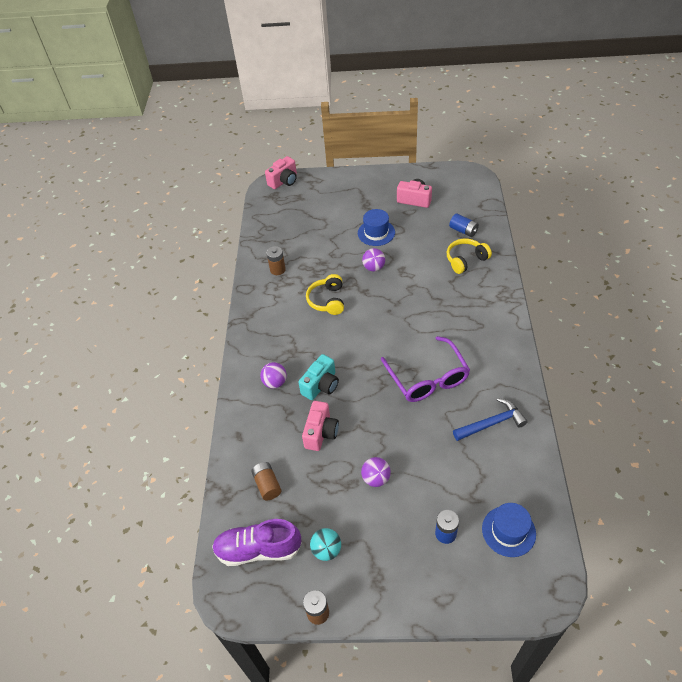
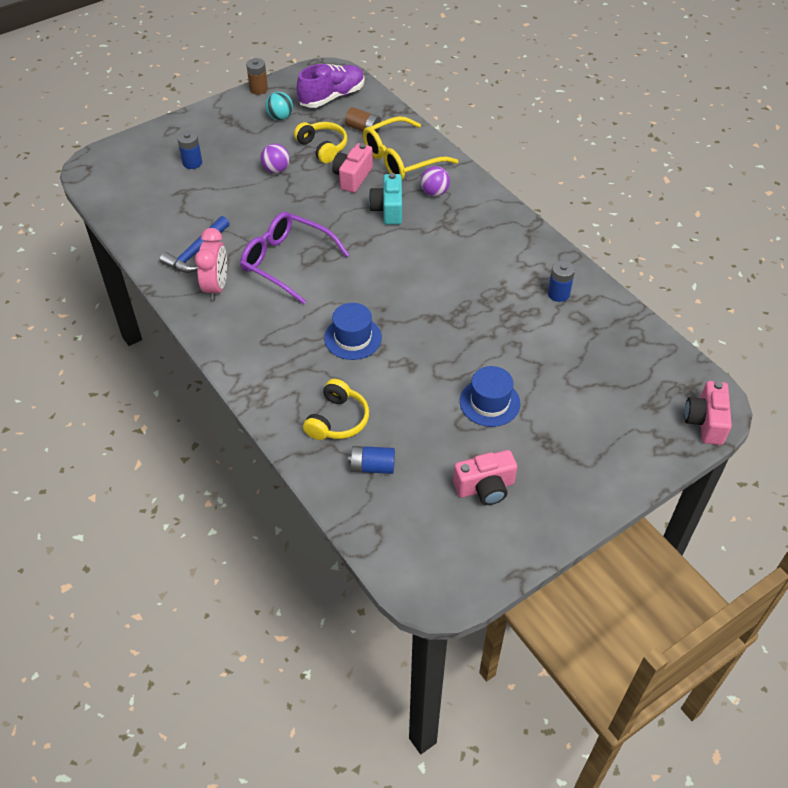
camera: 140 degrees right, 0 degrees up
brown battery [266,246,286,275] -> blue battery [548,260,575,302]
pink camera [302,401,339,451] -> pink camera turned 45 degrees clockwise [332,143,373,193]
yellow headphones [306,274,344,315] -> yellow headphones moved to [294,122,347,163]
purple ball [362,248,385,272] -> none
blue hat [482,503,536,557] -> blue hat moved to [324,303,382,360]
none -> pink clock [195,228,227,301]
none -> yellow glasses [363,116,458,180]

